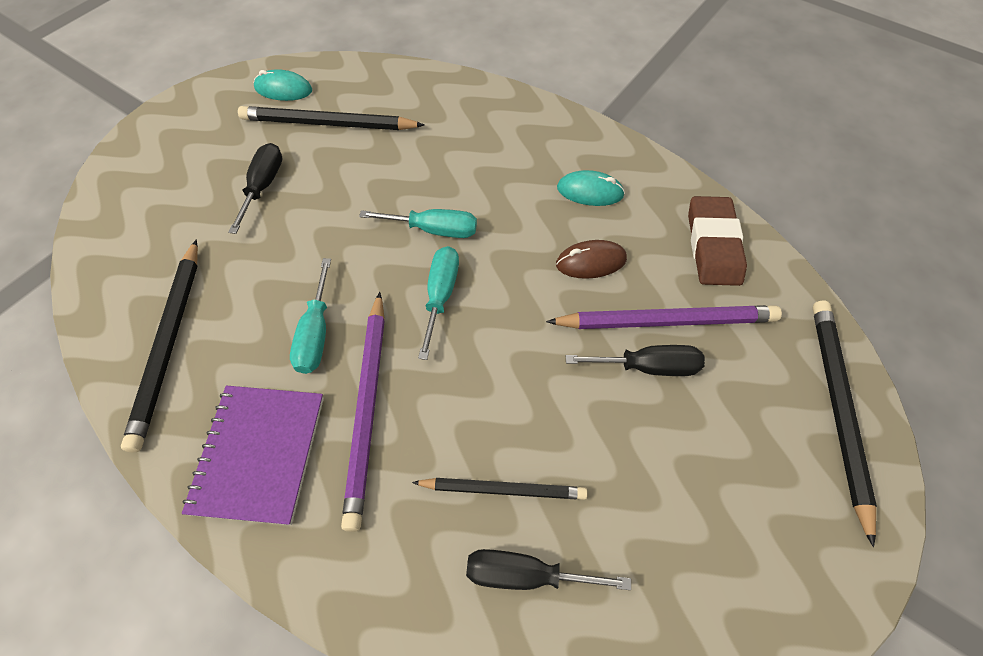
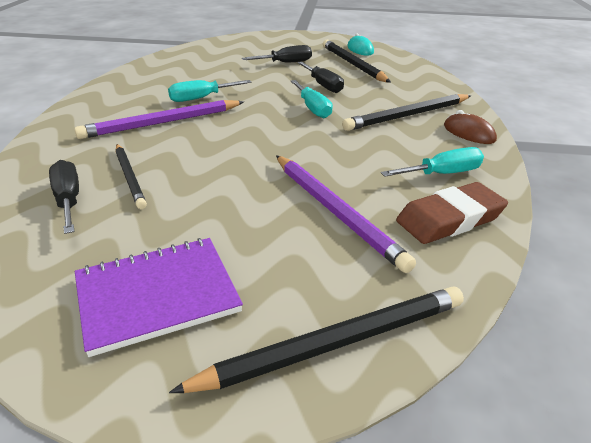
camera: 60 degrees right, 25 degrees down
black pencil [121,239,198,452] -> black pencil moved to [342,94,471,131]
purple notebook [182,386,324,525] -> purple notebook moved to [75,238,243,357]
turquoise screwdriver [418,246,459,360] -> turquoise screwdriver moved to [381,147,484,177]
brown mouse [556,240,627,279] -> brown mouse moved to [444,110,497,144]
turquoise mouse [557,170,625,206] -> none
black screwdriver [566,345,705,376] -> black screwdriver moved to [297,62,344,93]

